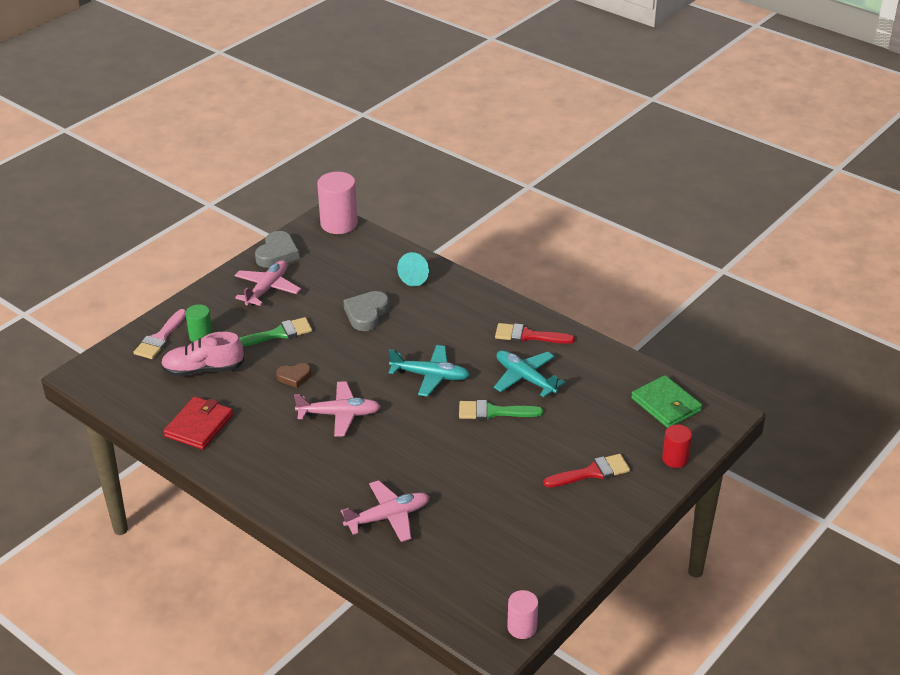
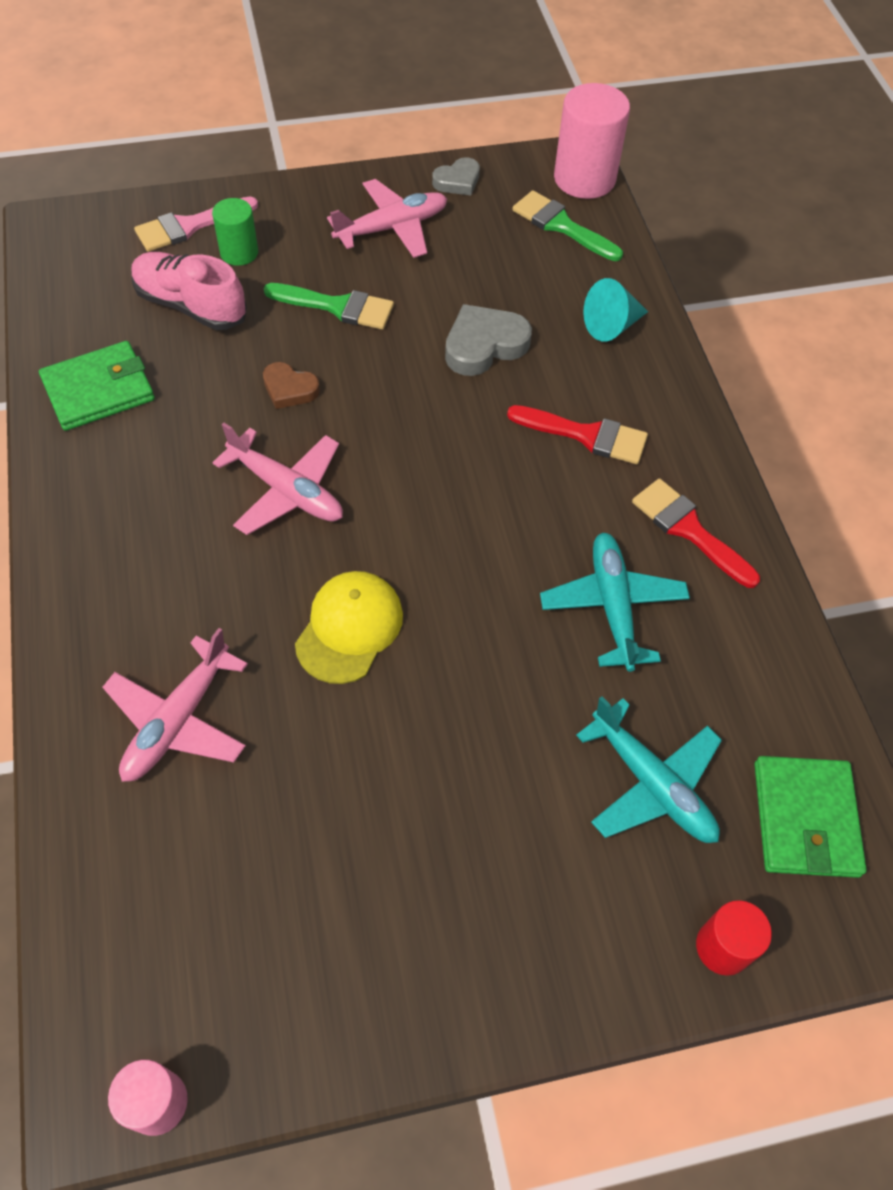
camera: 35 degrees right, 20 degrees up
red wallet [163,396,233,450] -> green wallet [39,341,155,431]
grey heart [255,231,299,268] -> grey heart [432,157,480,196], size x0.63
pink plane [341,480,430,542] -> pink plane turned 105 degrees clockwise [103,628,248,782]
turquoise plane [389,345,470,397] -> turquoise plane moved to [576,696,722,843]
green brush [459,400,543,420] -> green brush moved to [512,190,623,261]
red brush [543,454,630,487] -> red brush moved to [507,405,648,464]
none -> yellow cap [295,571,403,684]

